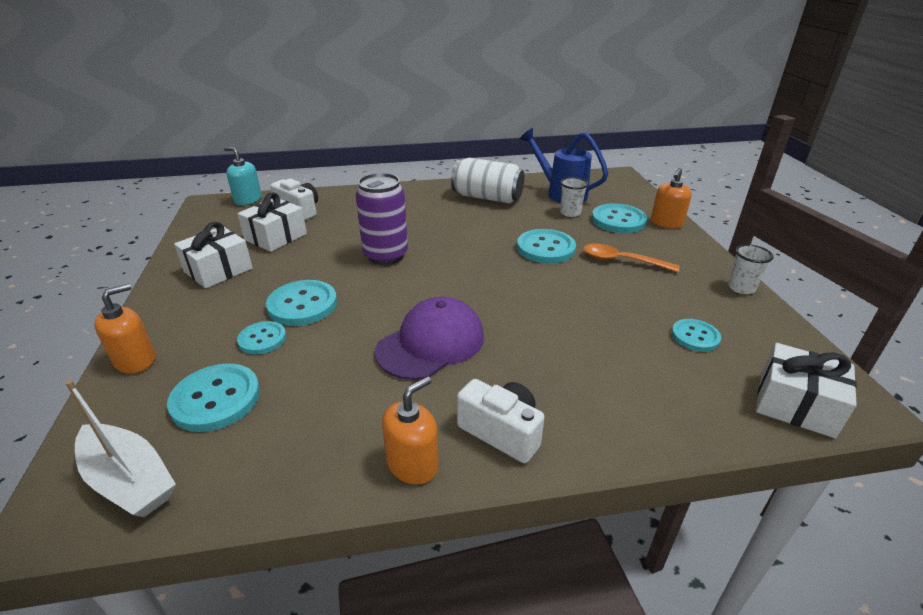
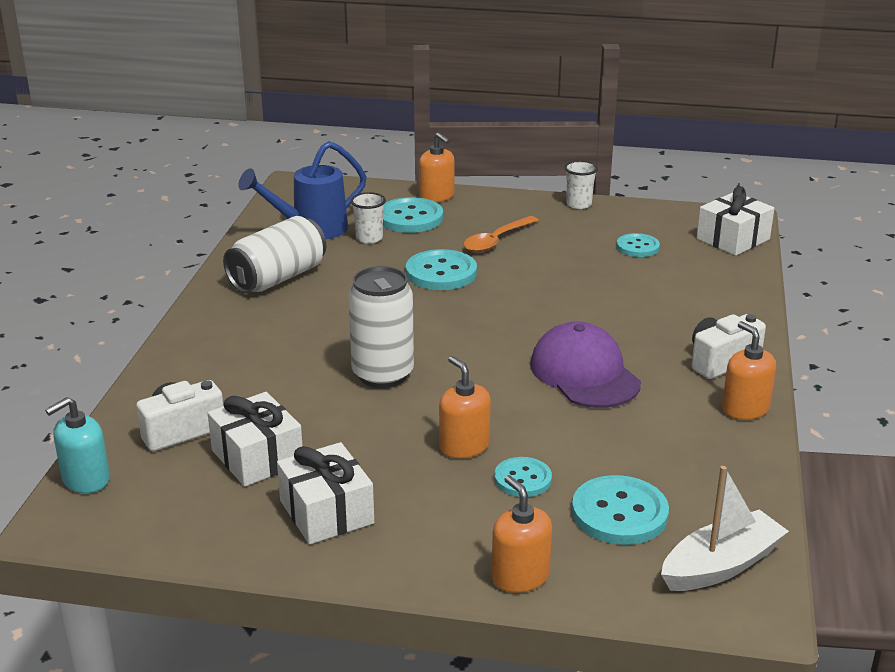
camera: 70 degrees left, 5 degrees down
turquoise button [266,280,337,326] -> orange soap dispenser [439,356,491,459]
purple can [356,173,408,265] -> white can [348,266,414,388]

